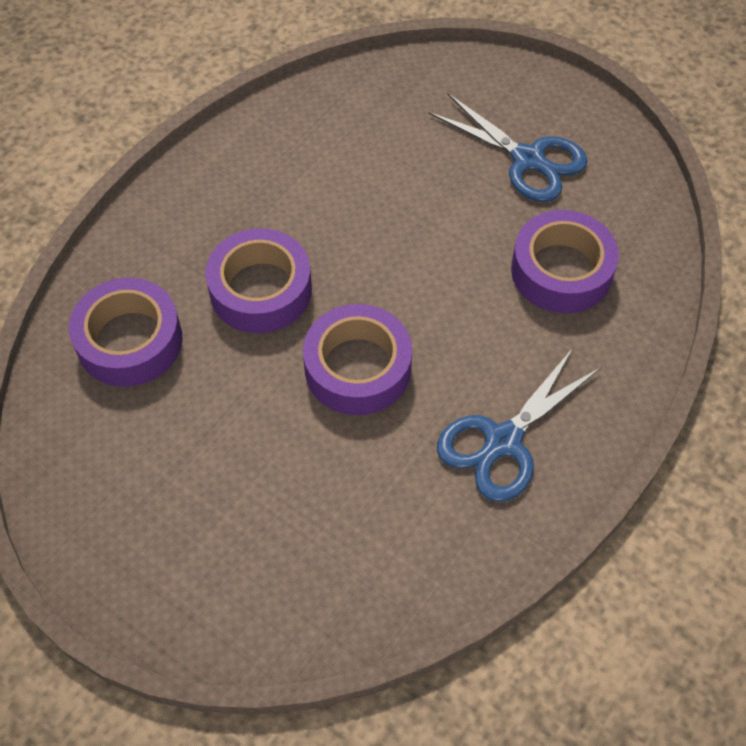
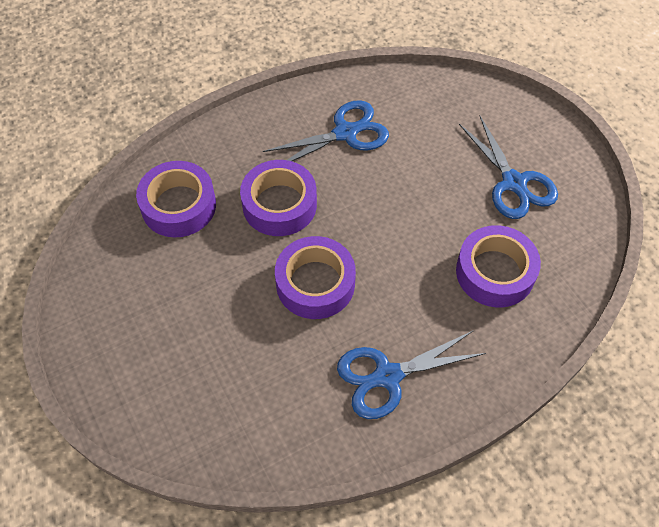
camera: 25 degrees right, 0 degrees up
none -> blue scissors [263,100,389,161]

